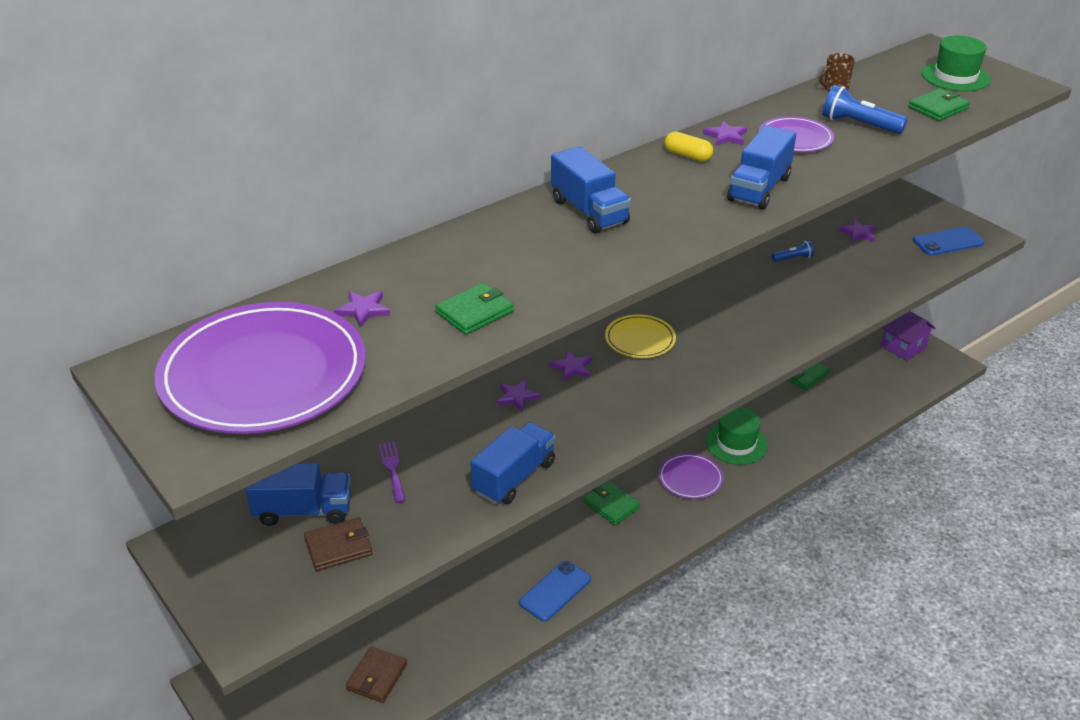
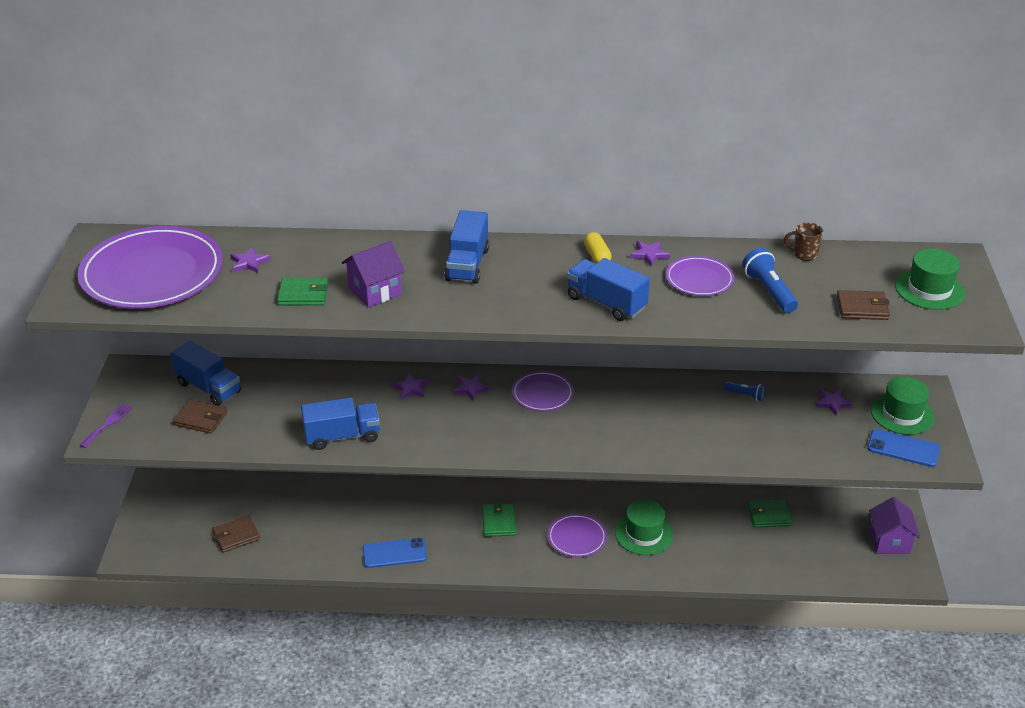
camera: 40 degrees right, 0 degrees up
purple fork [379,441,406,503] -> purple fork moved to [80,403,133,448]
yellow plate [605,315,676,358] -> purple plate [512,371,574,411]
blue truck [727,125,796,209] -> blue truck turned 60 degrees clockwise [567,258,650,321]
green wallet [908,89,970,121] -> brown wallet [836,290,890,320]
none -> purple house [342,241,405,307]
none -> green hat [871,377,935,435]

